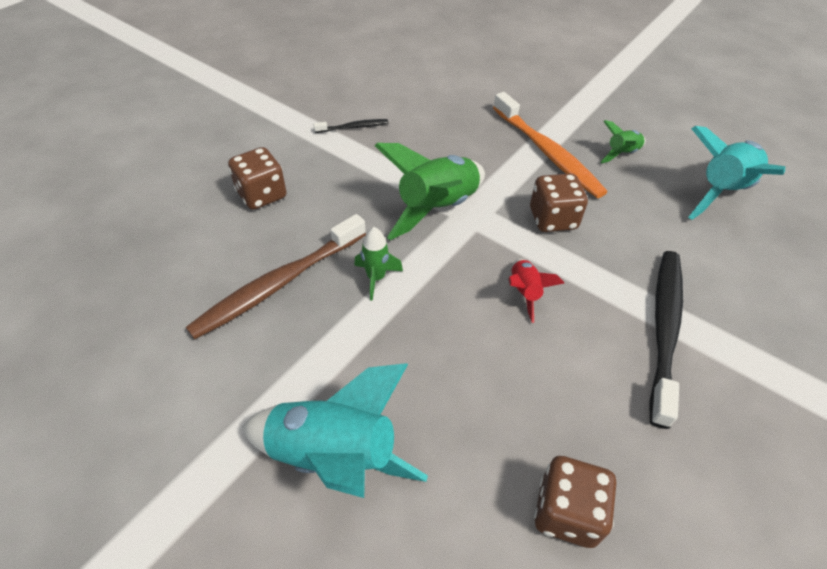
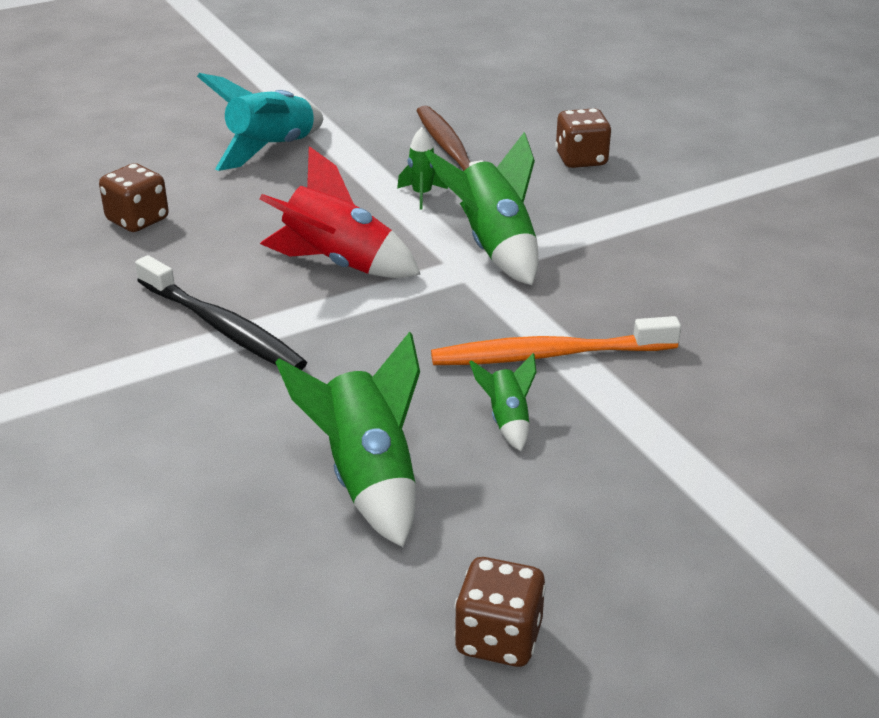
camera: 115 degrees right, 15 degrees down
black toothbrush [313,119,388,133] -> none
red rocket [508,259,564,323] -> red rocket [260,146,420,278], size x1.98
brown dice [530,173,588,232] -> brown dice moved to [454,557,546,667]
turquoise rocket [688,126,785,220] -> green rocket [275,332,420,547]

